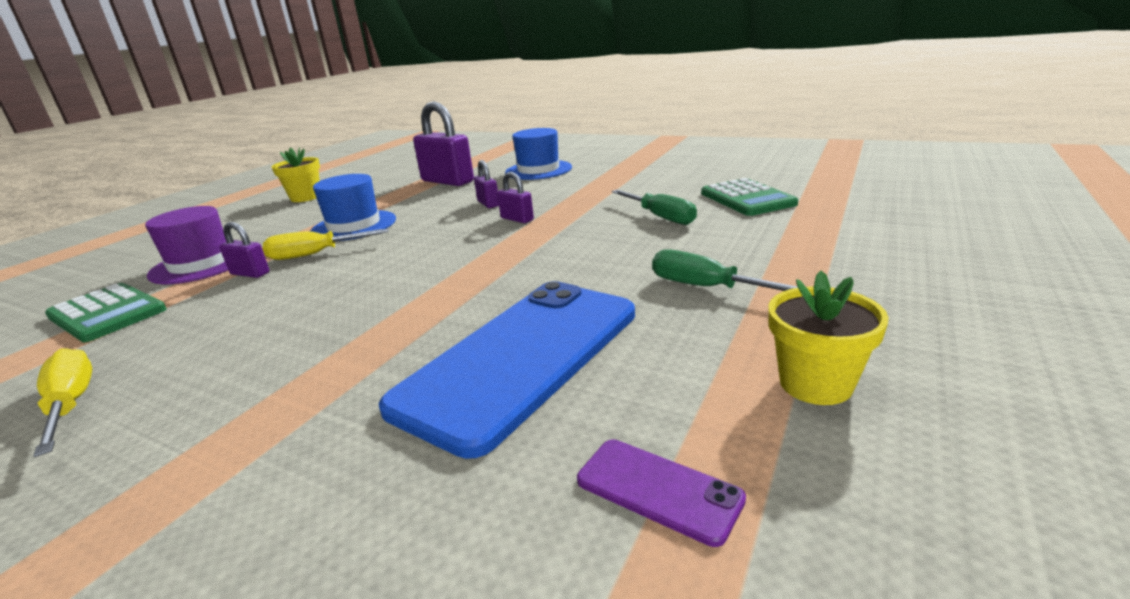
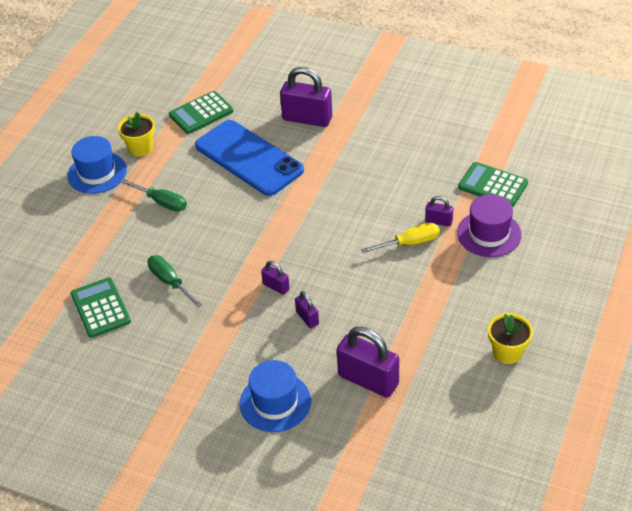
camera: 175 degrees right, 20 degrees up
yellow screwdriver [34,348,92,457] -> none
blue hat [311,174,396,241] -> blue hat moved to [67,136,127,194]
blue phone [379,281,635,459] -> blue phone turned 75 degrees counterclockwise [195,120,304,196]
purple phone [577,439,746,547] -> green calculator [169,91,234,134]
none -> purple padlock [280,67,332,127]

